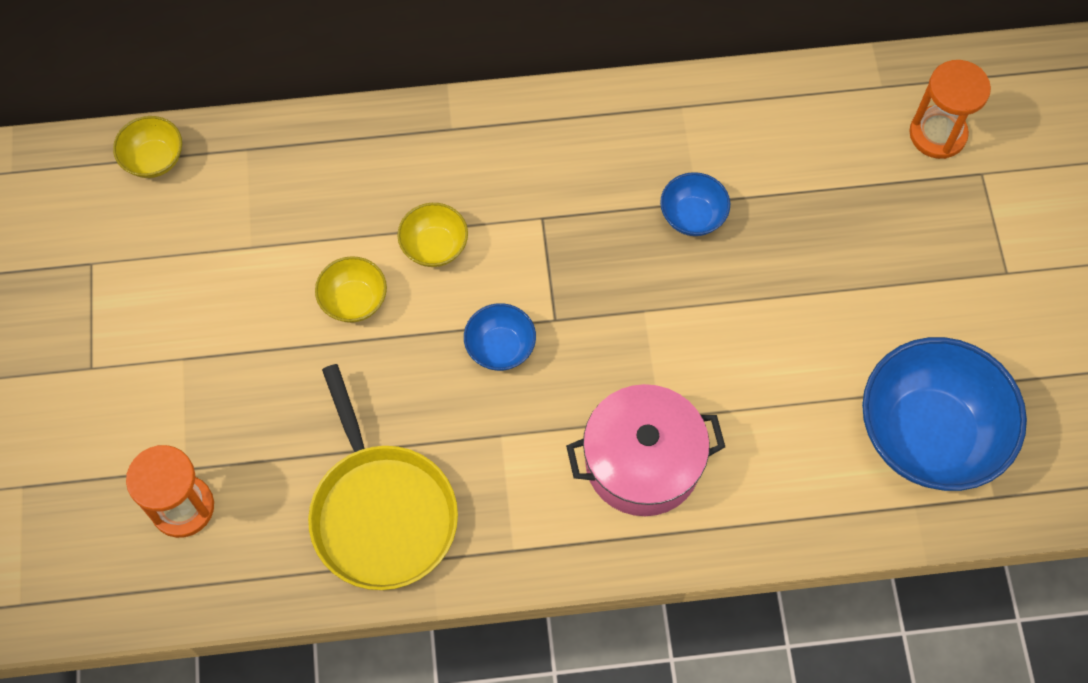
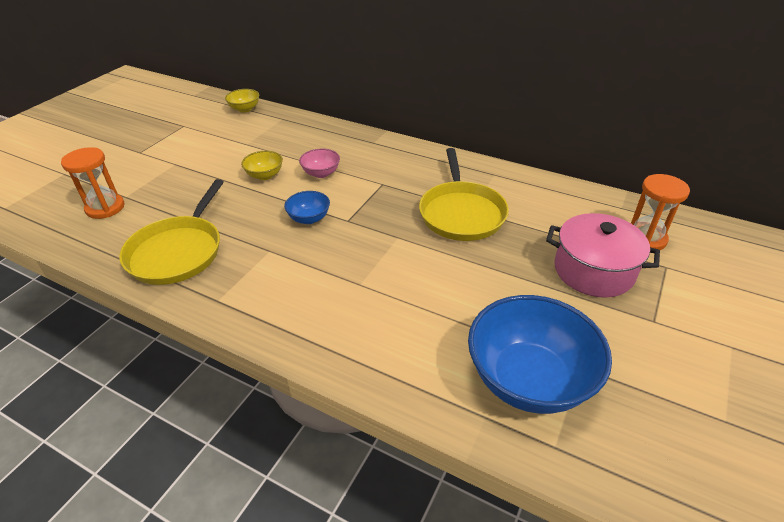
camera: 35 degrees right, 25 degrees down
yellow bowl [397,203,468,267] -> pink bowl [299,149,340,178]
pink pot [566,384,725,516] -> pink pot moved to [546,213,660,298]
blue bowl [660,172,730,236] -> yellow pan [419,148,509,241]

